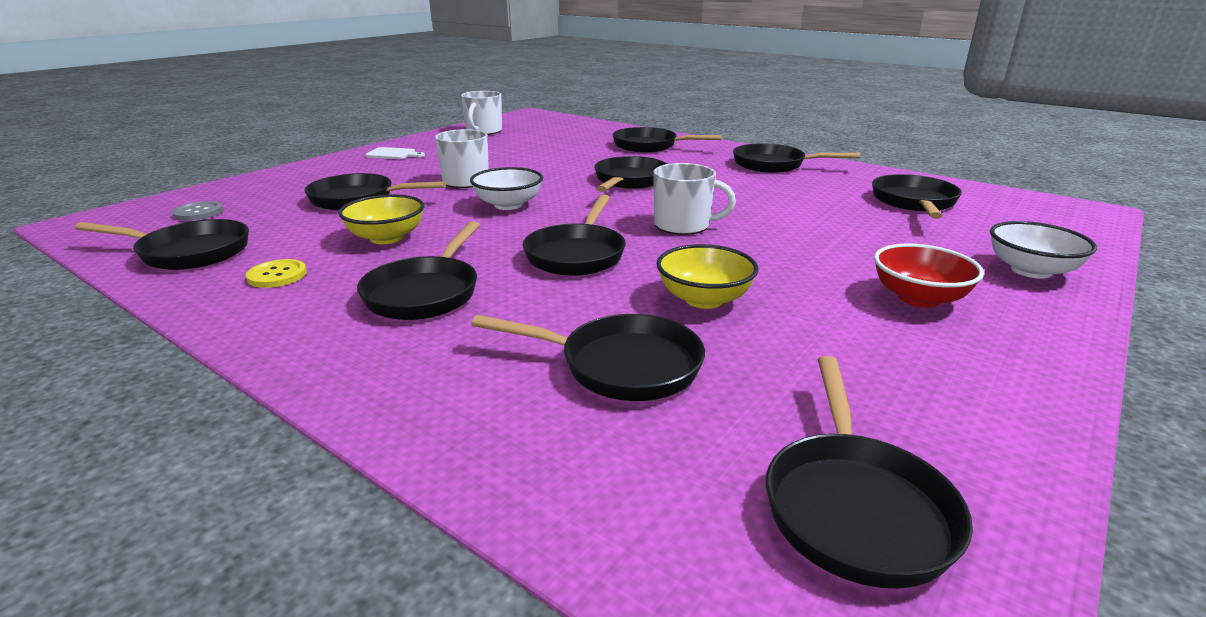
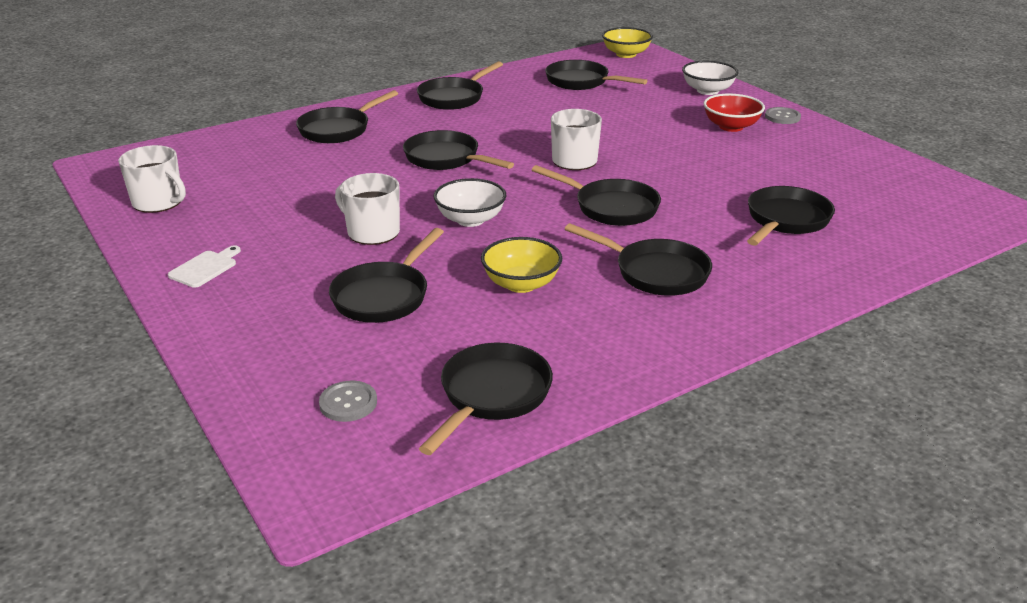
camera: 70 degrees left, 5 degrees up
yellow button [246,259,307,288] -> none
yellow bowl [656,244,758,309] -> yellow bowl moved to [602,27,653,58]
black pan [766,356,973,589] -> none
none -> grey button [765,107,801,124]

